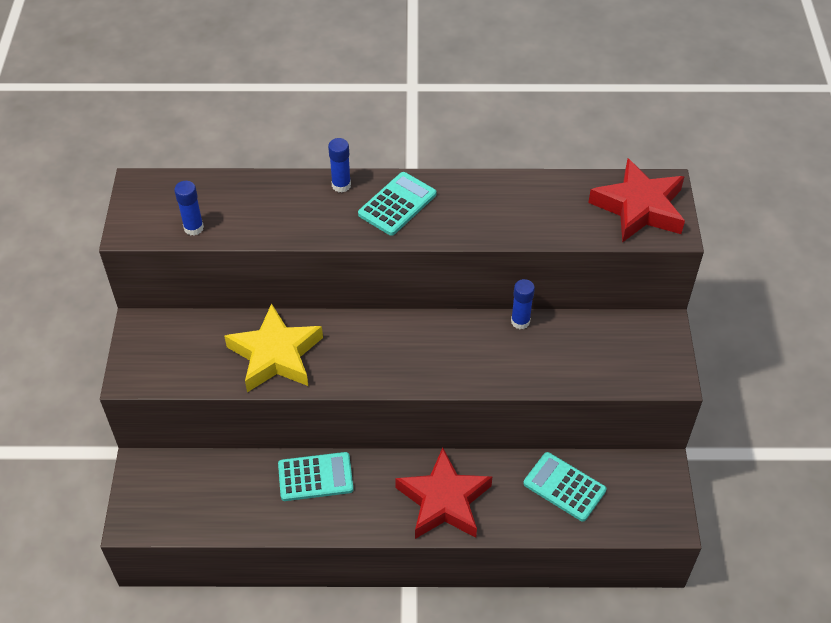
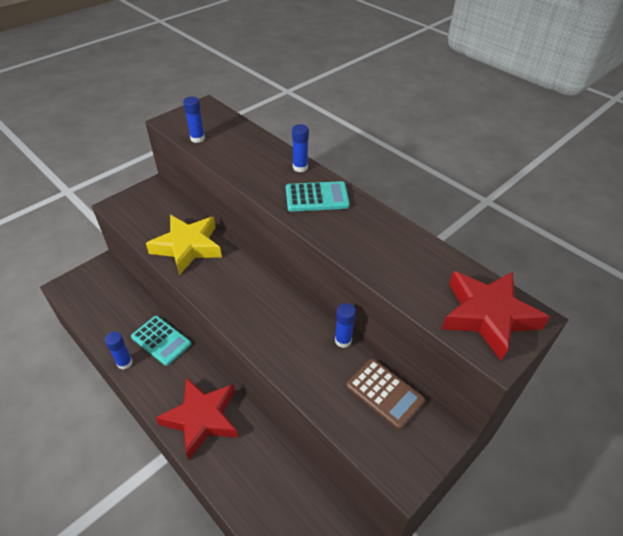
camera: 45 degrees right, 5 degrees down
turquoise calculator [523,452,606,522] -> none
none -> blue glue stick [105,332,133,369]
none -> brown calculator [346,359,425,430]

